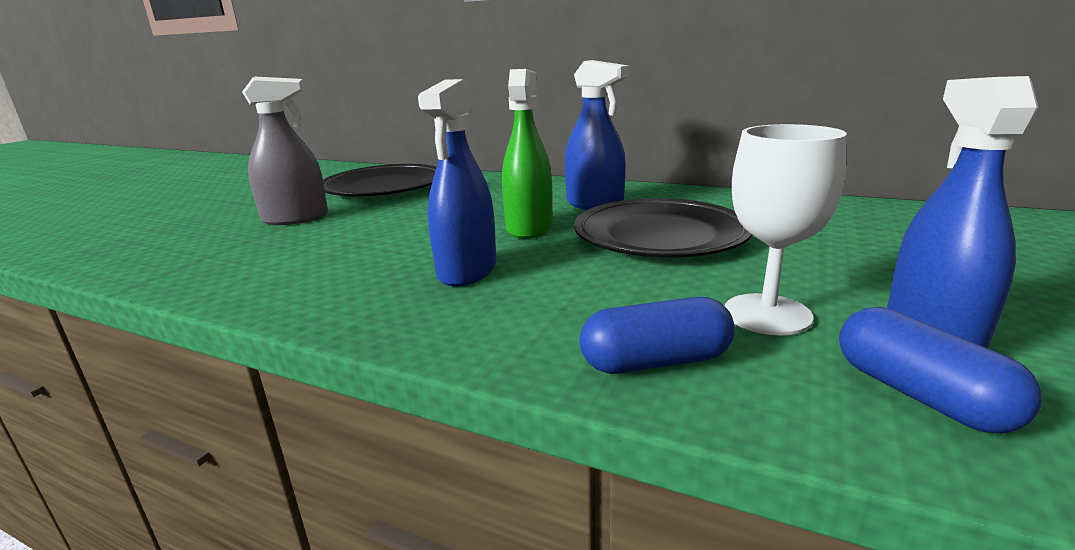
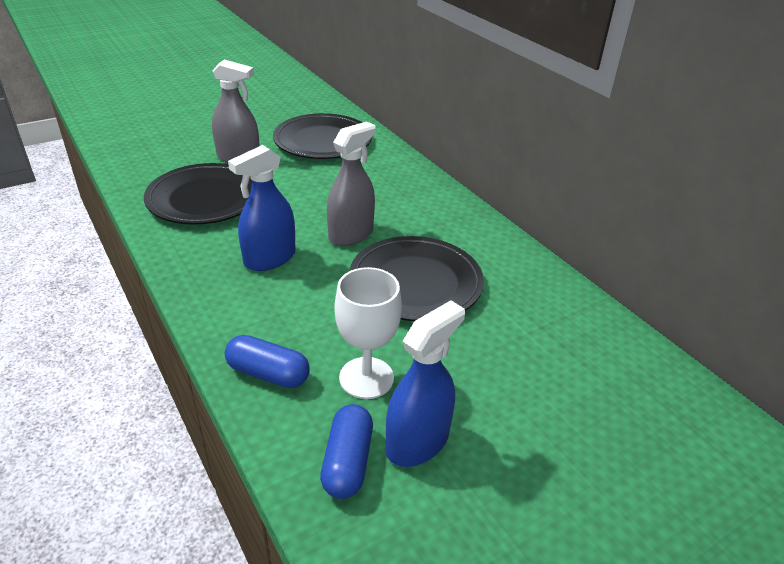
camera: 30 degrees right, 15 degrees up
green spray bottle [502,69,553,239] -> grey spray bottle [327,122,376,246]
blue spray bottle [565,60,629,210] -> none
none -> black plate [144,163,252,225]

